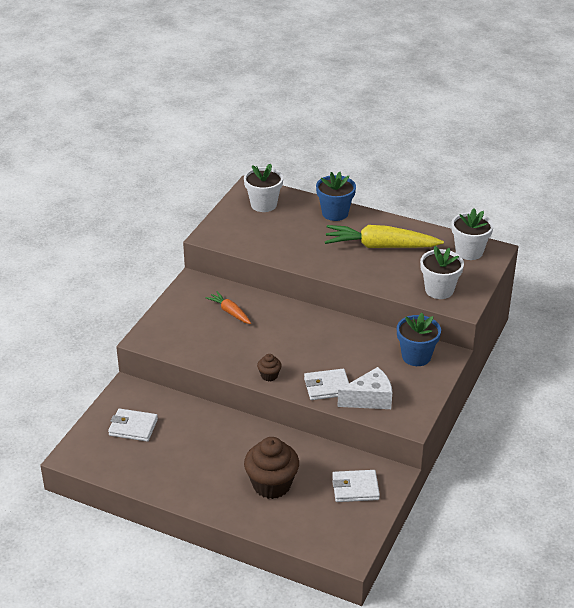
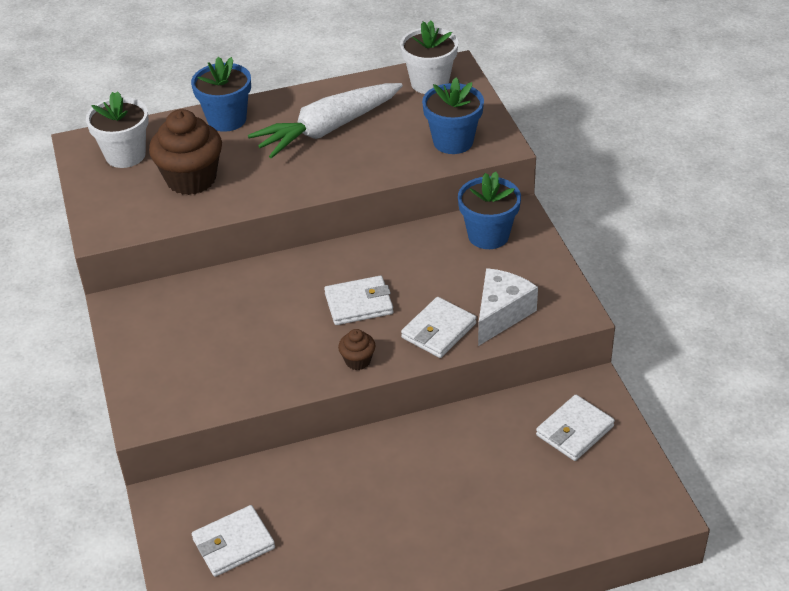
camera: 40 degrees left, 5 degrees up
orange carrot [205,291,251,324] -> none
brown cupcake [244,437,299,499] -> brown cupcake moved to [149,109,222,195]
yellow carrot [325,225,444,248] -> white carrot [248,83,403,159]
white flower pot [420,246,464,299] -> blue flower pot [422,77,484,154]
none -> white wallet [324,276,394,325]

